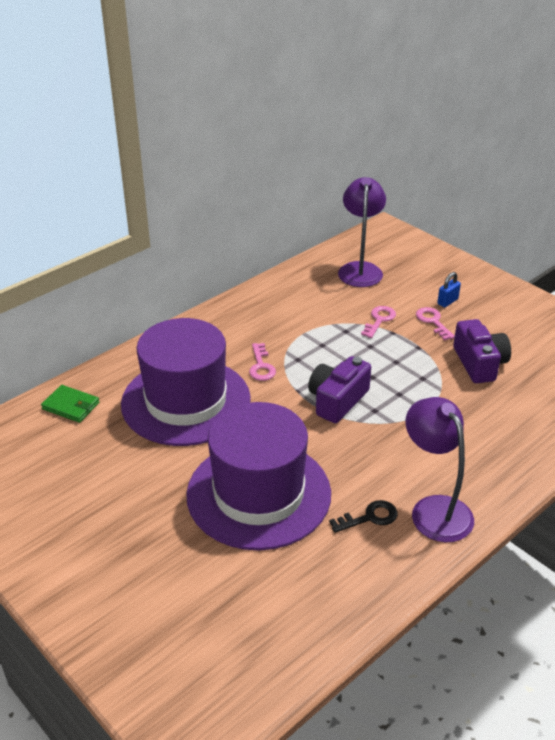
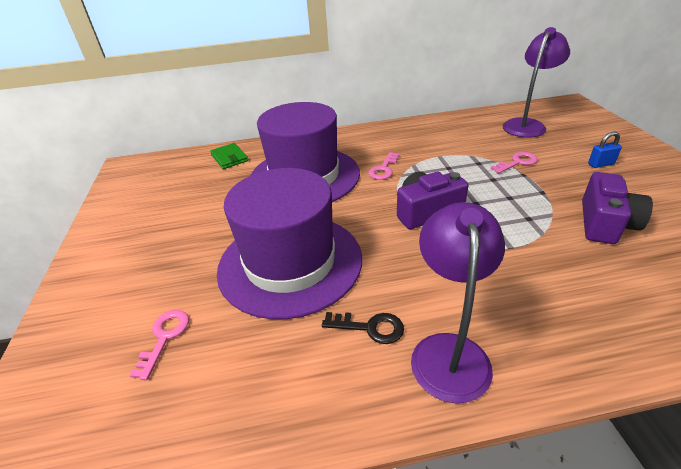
camera: 35 degrees right, 0 degrees up
pink key [416,307,455,341] -> pink key moved to [129,310,189,380]

